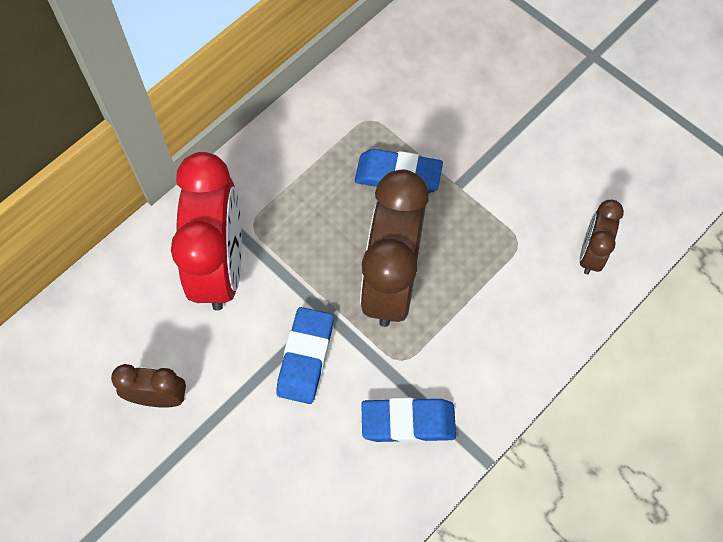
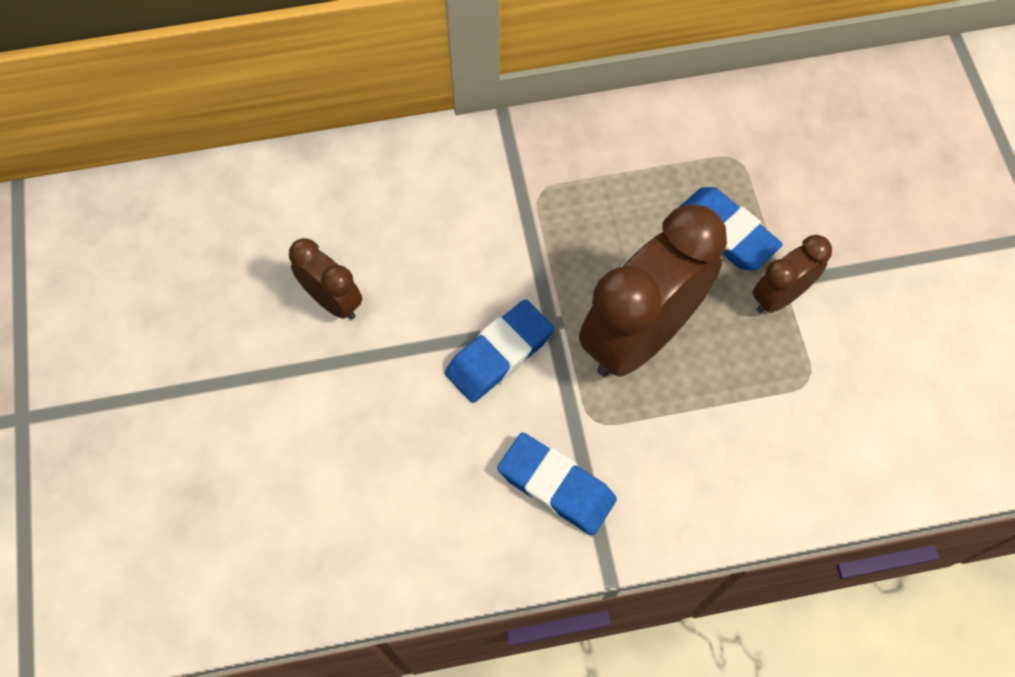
camera: 35 degrees right, 0 degrees up
red clock [171,152,242,311] -> none
brown clock [579,200,624,275] -> brown clock moved to [753,235,832,313]

